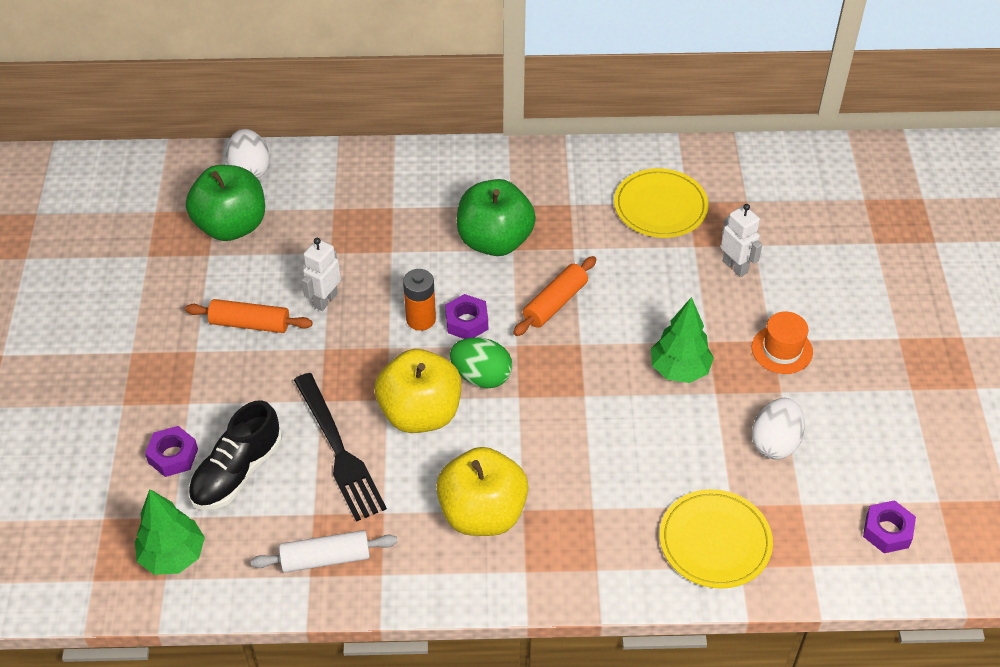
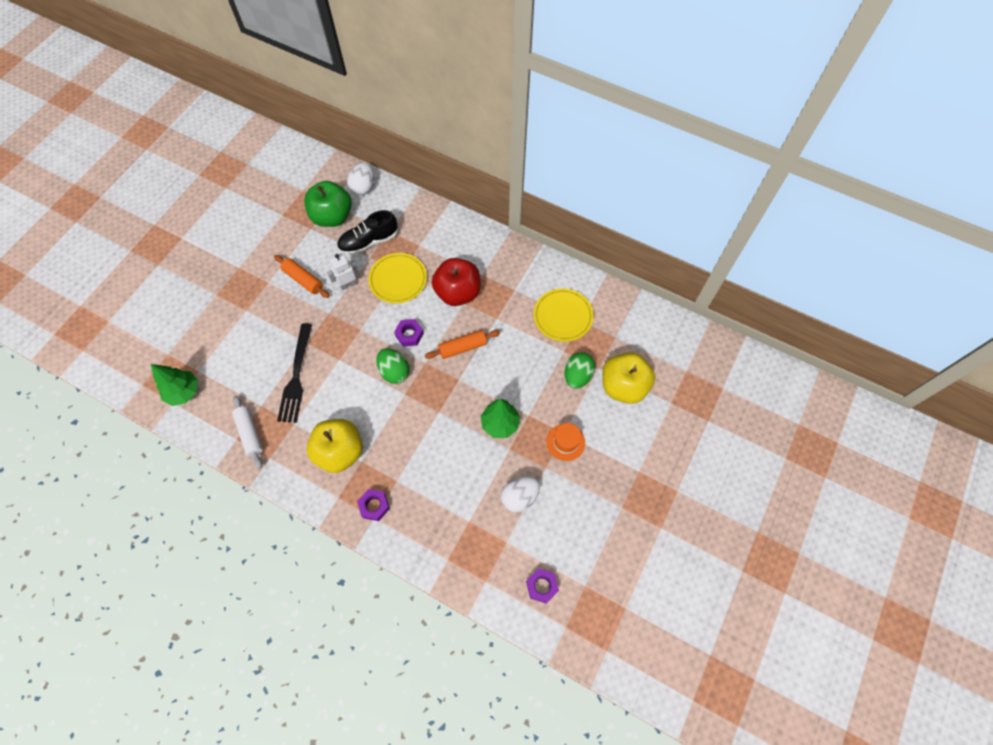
camera: 30 degrees right, 15 degrees up
purple nut [145,426,198,477] -> purple nut moved to [357,489,390,521]
black shoe [189,400,282,510] -> black shoe moved to [337,210,398,255]
white rolling pin [251,530,398,573] -> white rolling pin turned 45 degrees clockwise [232,395,263,469]
yellow apple [375,349,461,433] -> yellow apple moved to [602,352,655,404]
orange battery [403,269,436,331] -> none
green apple [457,179,536,256] -> red apple [432,258,481,306]
yellow plate [659,489,773,589] -> yellow plate moved to [368,253,427,303]
white robot [721,204,762,277] -> green egg [565,352,595,388]

